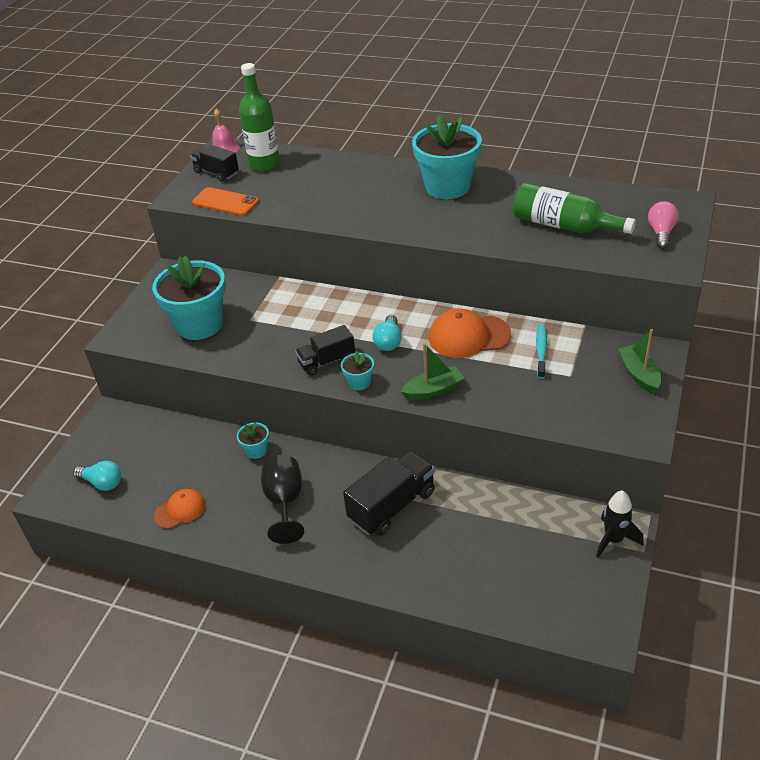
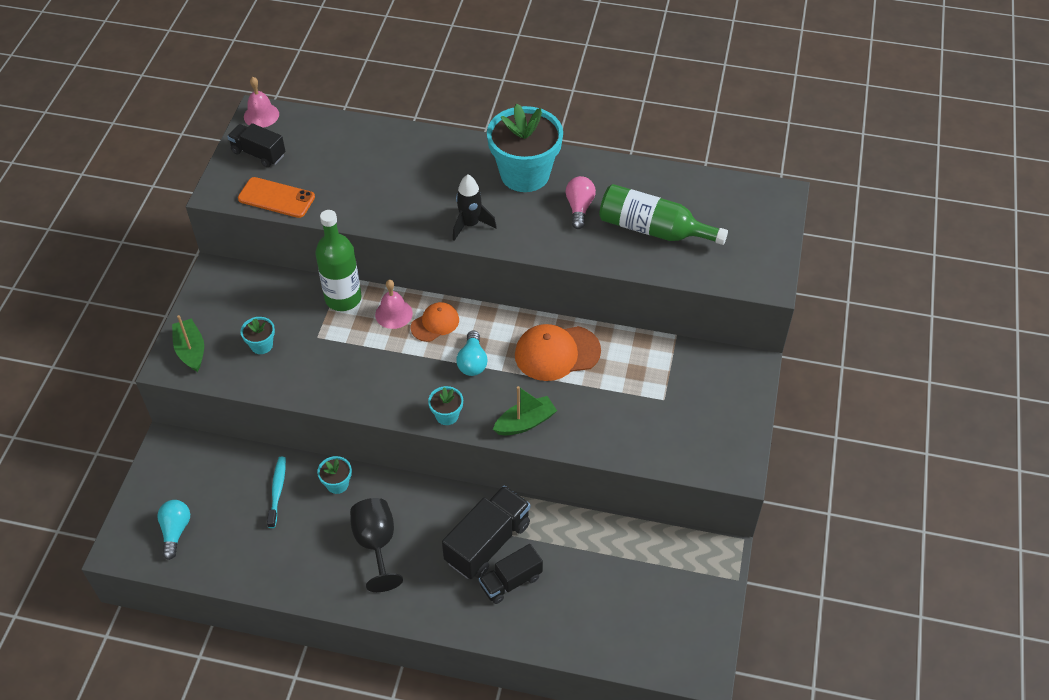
camera: 10 degrees left, 10 degrees up
turquoise light bulb [73,461,121,491] -> turquoise light bulb turned 105 degrees counterclockwise [157,500,190,560]
turquoise flower pot [152,255,226,340] -> turquoise flower pot [240,317,275,354], size x0.43
orange cap [154,489,206,529] -> orange cap moved to [411,302,459,342]
green bottle [239,63,280,172] -> green bottle moved to [315,210,361,311]
black truck [295,325,355,376] -> black truck moved to [479,544,543,604]
turquoise toothbrush [536,324,547,379] -> turquoise toothbrush moved to [267,457,286,528]
black rocket [596,490,643,558] -> black rocket moved to [453,175,497,241]
green boat [619,329,661,393] -> green boat moved to [172,315,204,372]
pink light bulb [648,201,679,249] -> pink light bulb moved to [565,176,596,229]
none -> pink bell [375,280,413,329]

